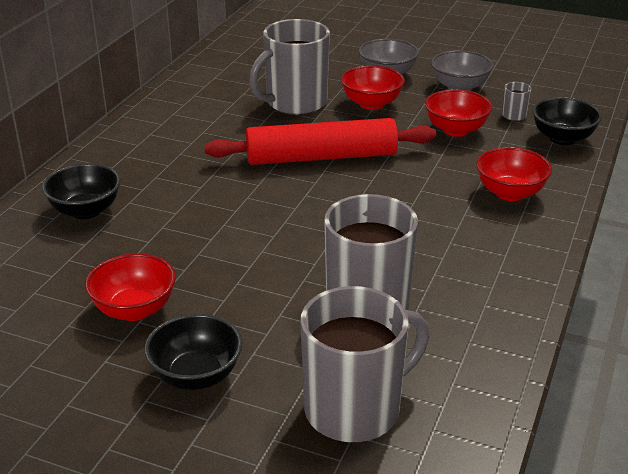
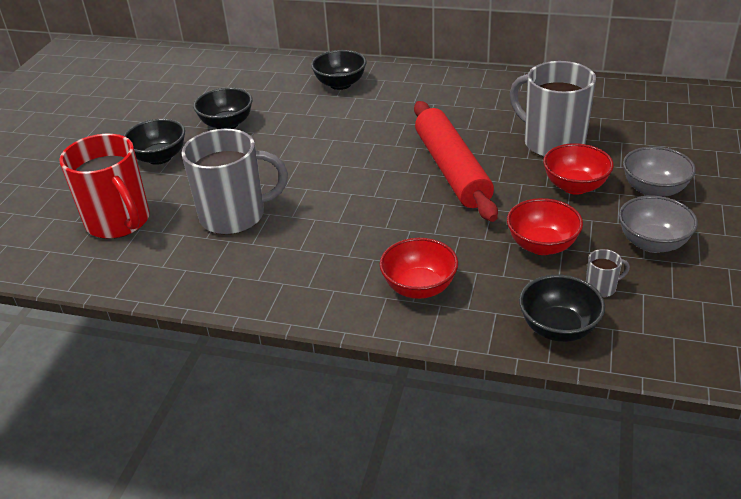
camera: 85 degrees right, 5 degrees up
red bowl [85,253,176,321] -> black bowl [193,87,253,129]
grey mug [300,286,429,443] -> red mug [59,134,150,239]

